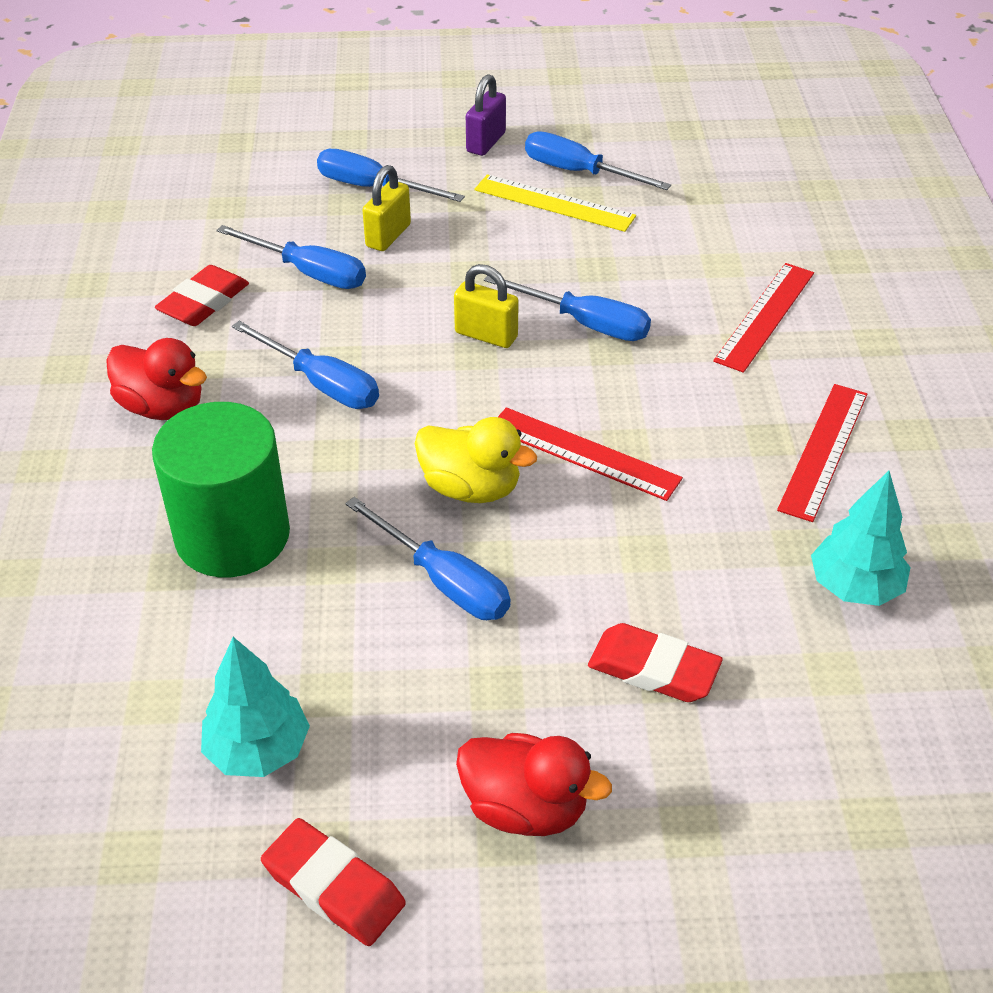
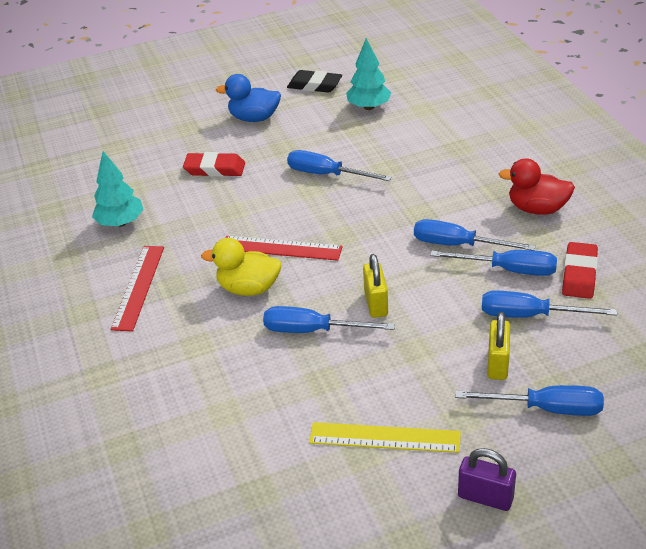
camera: 165 degrees right, 5 degrees down
green cylinder [152,402,290,577] -> none
red eraser [261,818,406,946] -> black eraser [287,70,342,93]
yellow duck [415,417,537,503] -> yellow duck moved to [201,238,282,296]
yellow padlock [454,264,519,348] -> yellow padlock turned 75 degrees clockwise [363,254,388,318]
red duck [456,733,612,836] -> blue duck [216,74,281,122]
purple padlock [466,74,506,156] -> purple padlock turned 75 degrees counterclockwise [458,448,516,511]
blue screwdriver [525,131,671,190] -> blue screwdriver moved to [430,250,557,276]
red ruler [713,263,814,373] -> none

